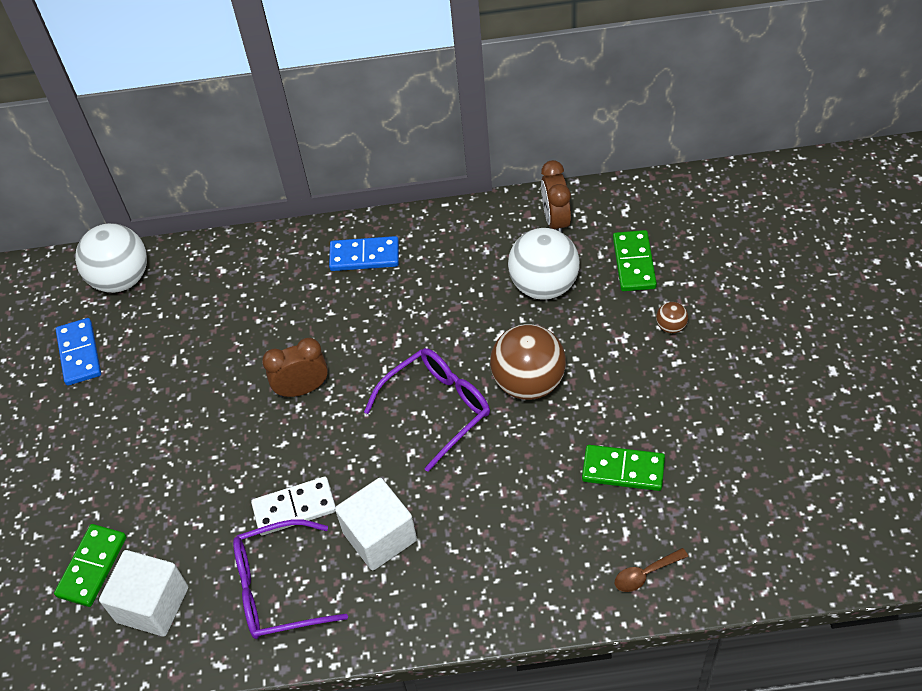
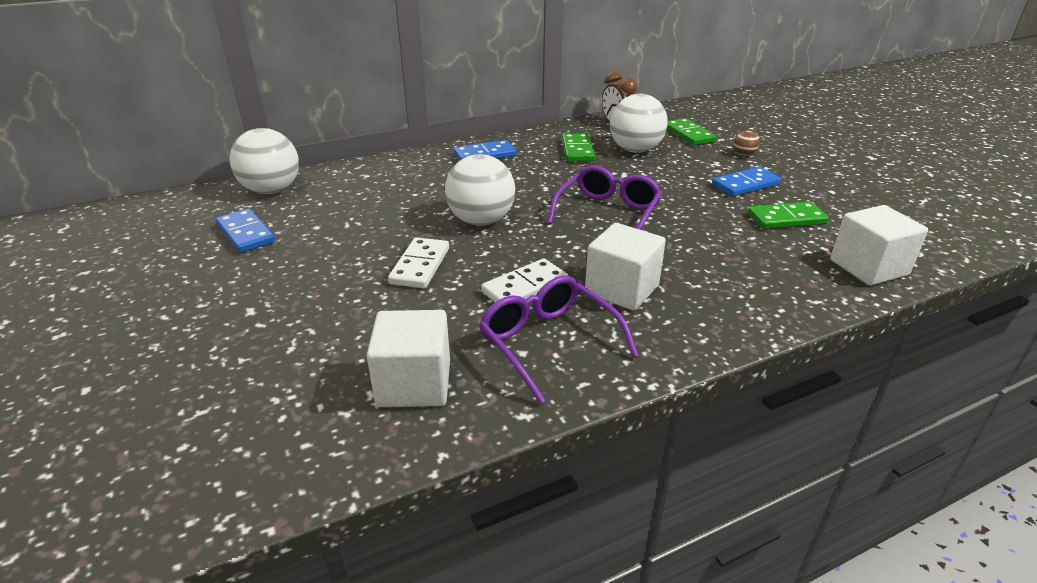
camera: 25 degrees left, 20 degrees down
green domino [54,524,126,607] -> green domino moved to [562,133,596,162]
purple glasses [233,520,348,639] -> purple glasses turned 90 degrees clockwise [479,276,638,404]
brown clock [262,338,328,398] -> white ball [445,154,515,226]
brown ball [490,324,566,400] -> none
brown spoon [615,548,688,592] -> white cube [830,205,928,286]
none -> white domino [388,237,449,288]
none -> blue domino [712,167,781,197]

